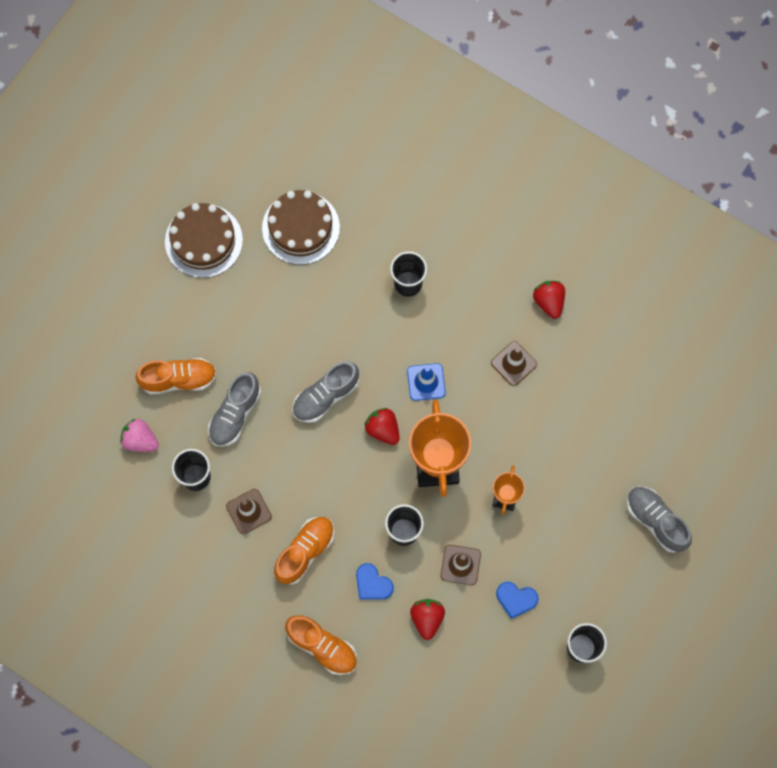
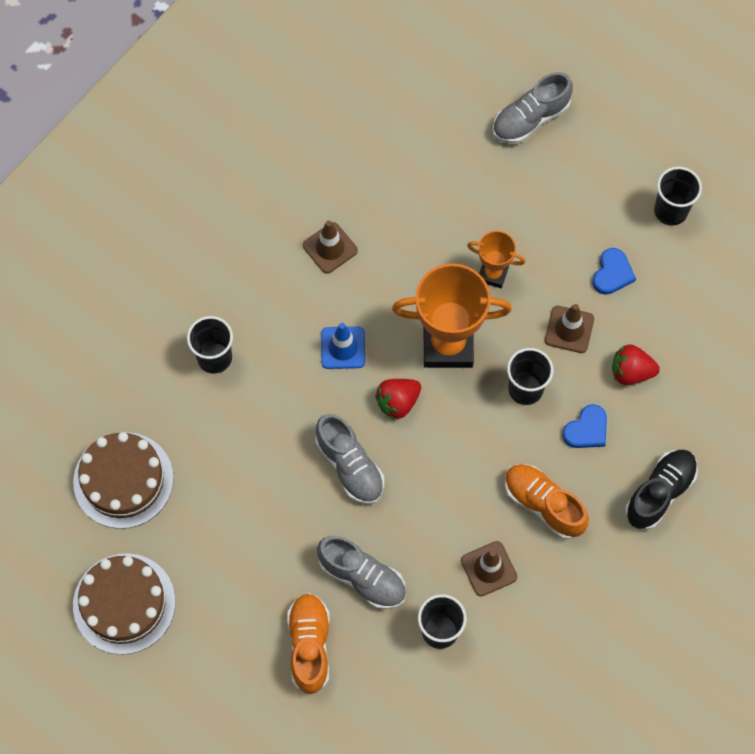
camera: 85 degrees left, 5 degrees down
pink strawberry [120,419,159,452] -> none
orange shoe [285,615,357,675] -> black shoe [625,450,698,530]
red strawberry [533,281,565,319] -> none

